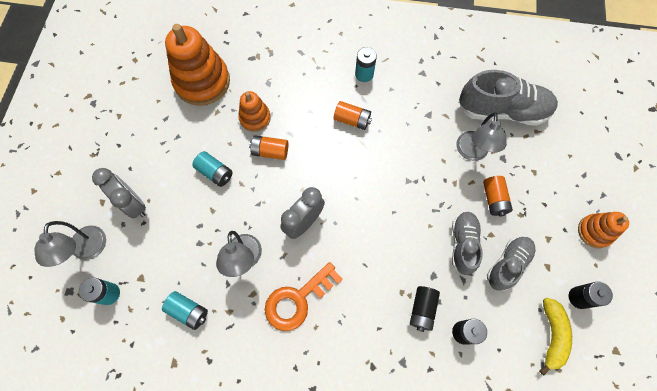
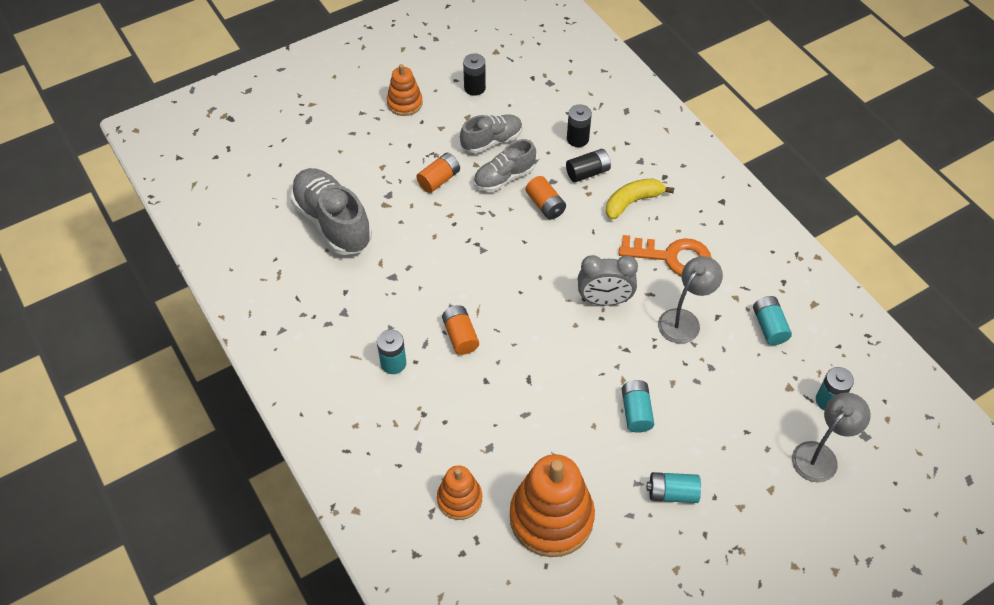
camera: 130 degrees left, 15 degrees down
grey clock [92,168,146,219] -> none
orange stacking toy [238,91,271,132] -> orange stacking toy moved to [437,465,482,520]
orange battery [249,135,288,160] -> orange battery moved to [526,176,566,220]
grey lamp [456,113,507,161] -> none
grey shoe [487,237,535,291] -> grey shoe turned 150 degrees clockwise [460,114,522,153]
yellow banana [539,298,572,375] -> yellow banana moved to [606,179,674,220]
none -> turquoise battery [647,472,701,503]

